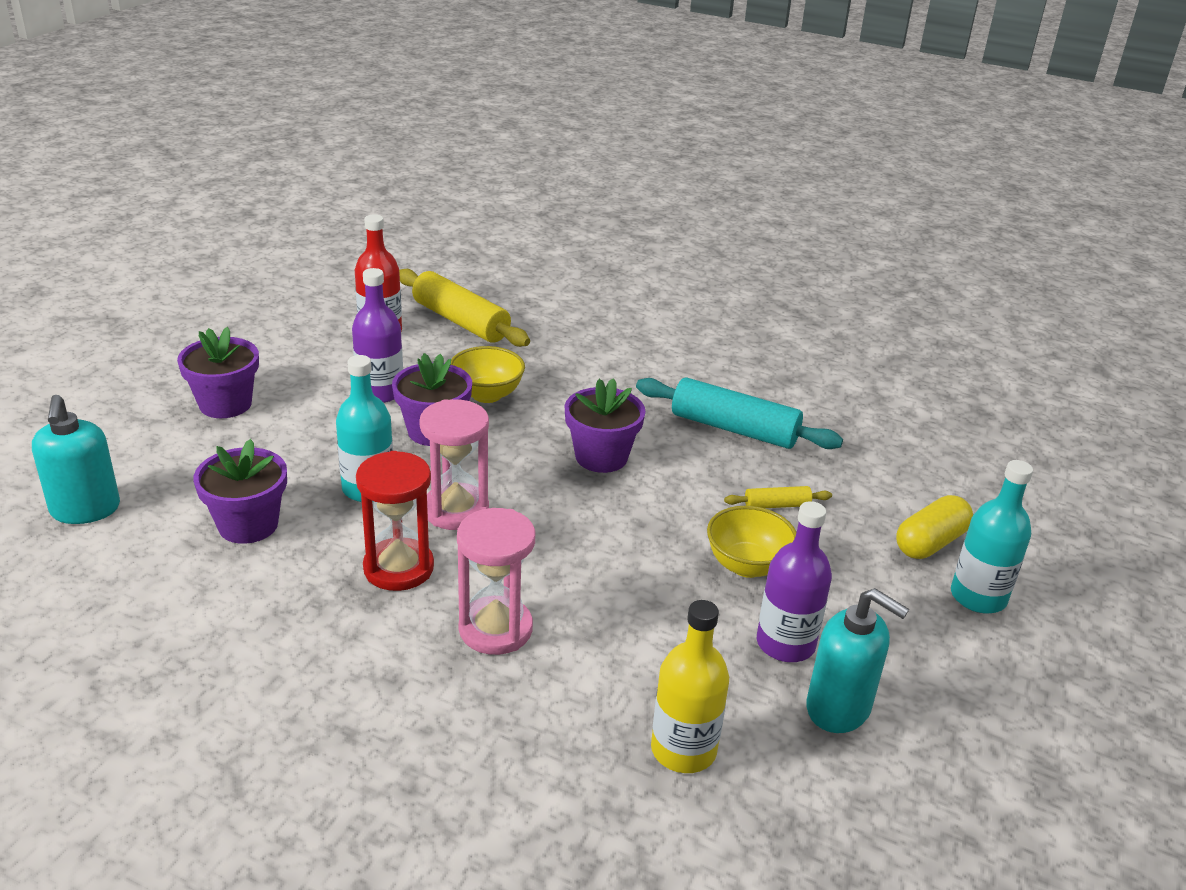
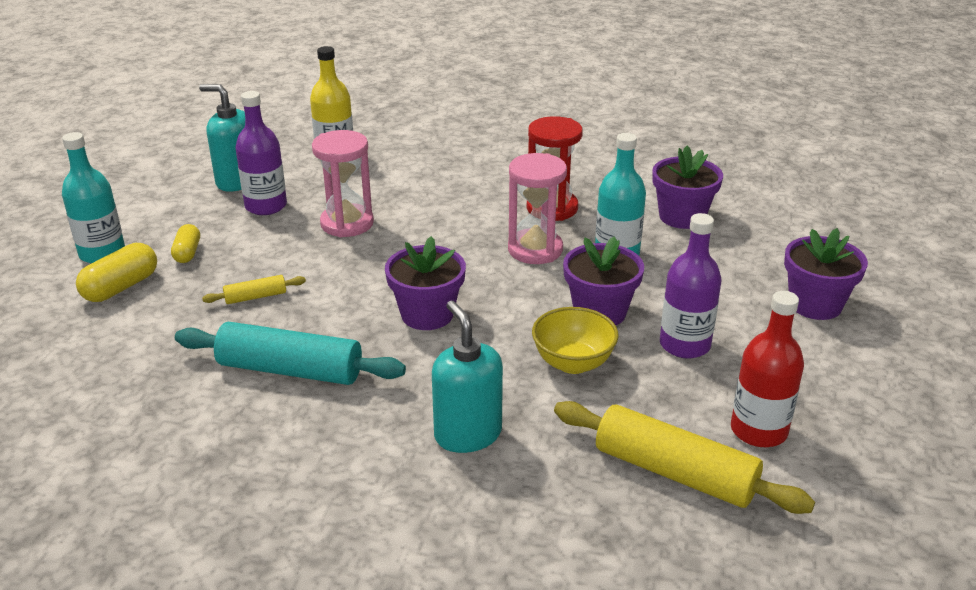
camera: 170 degrees right, 0 degrees up
turquoise soap dispenser [32,395,120,524] -> turquoise soap dispenser moved to [432,301,503,453]
pink hourglass [457,508,535,655] -> pink hourglass moved to [312,130,374,237]
yellow bowl [707,506,796,578] -> none
none -> yellow capsule [171,224,200,263]

